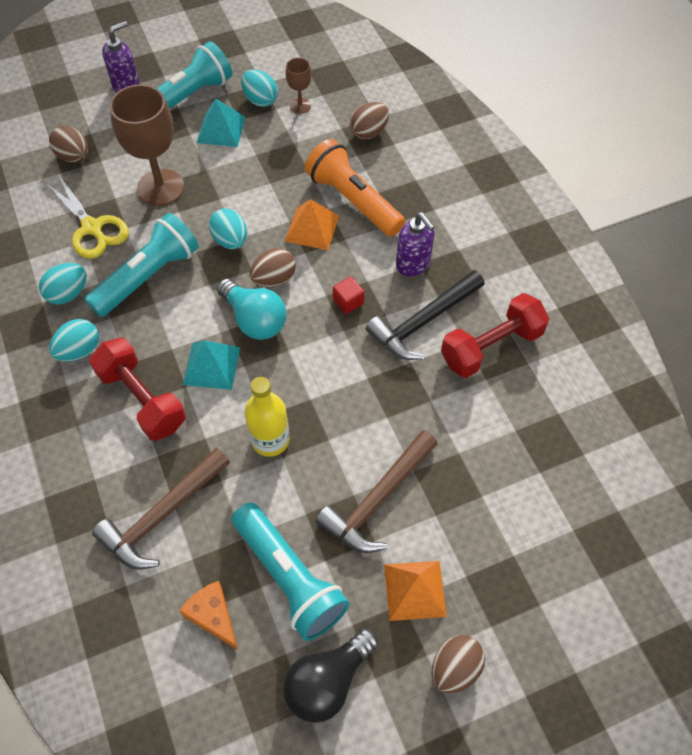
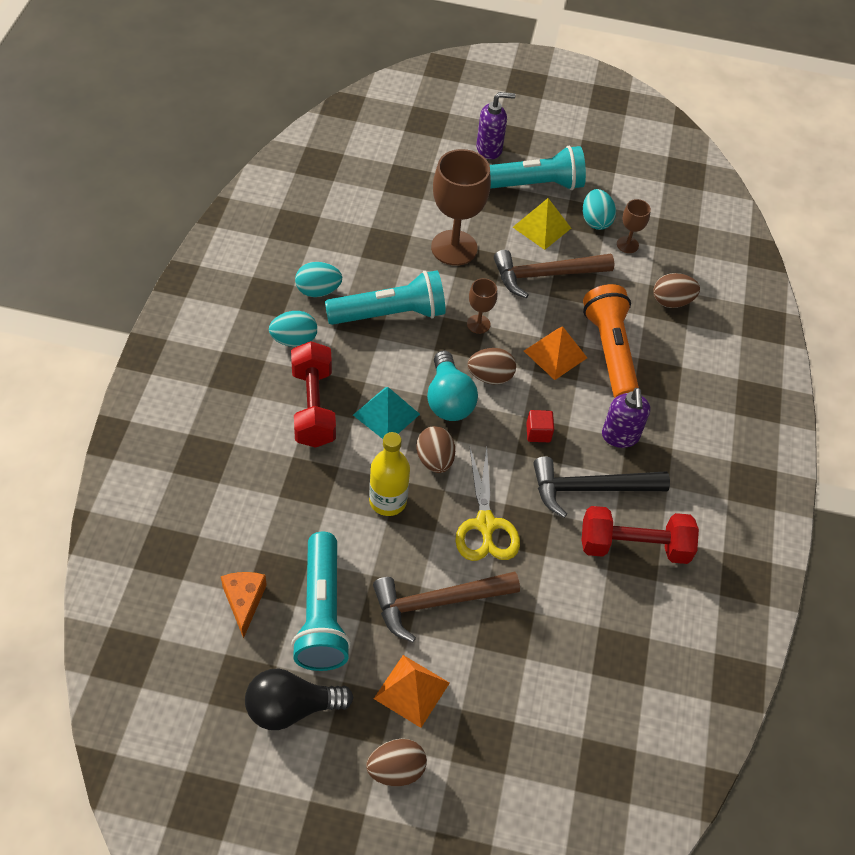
camera: 30 degrees right, 5 degrees down
yellow scissors [46,175,129,259] -> yellow scissors moved to [455,447,520,561]
brown egg [49,126,88,162] -> brown egg moved to [416,426,455,473]
brown hammer [92,448,230,570] -> brown hammer moved to [494,250,614,298]
turquoise pyramid [197,99,245,147] -> yellow pyramid [513,198,571,250]
turquoise egg [209,208,247,249] -> brown goblet [467,278,497,334]

